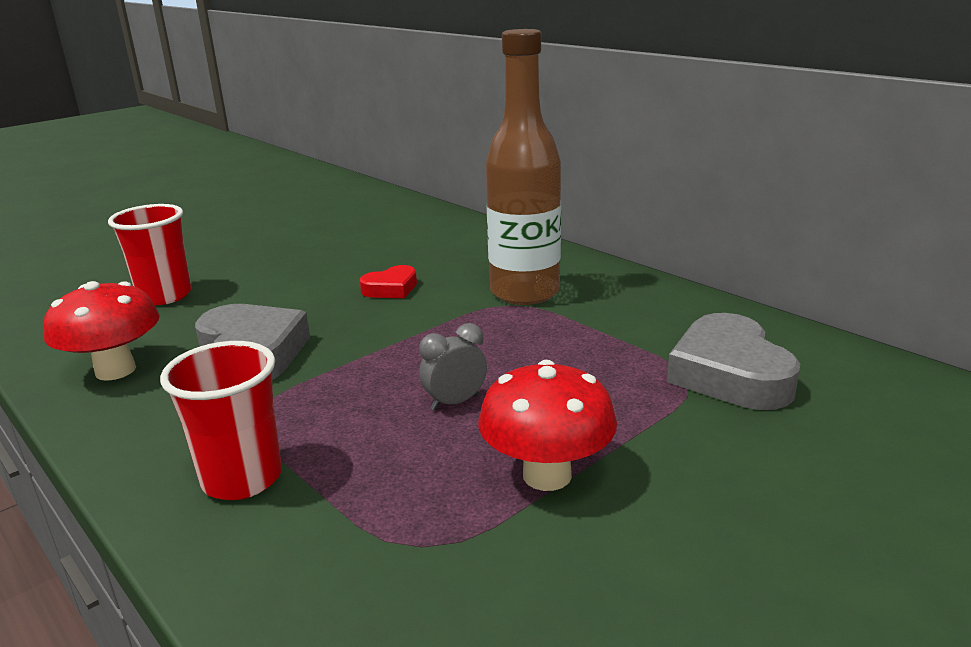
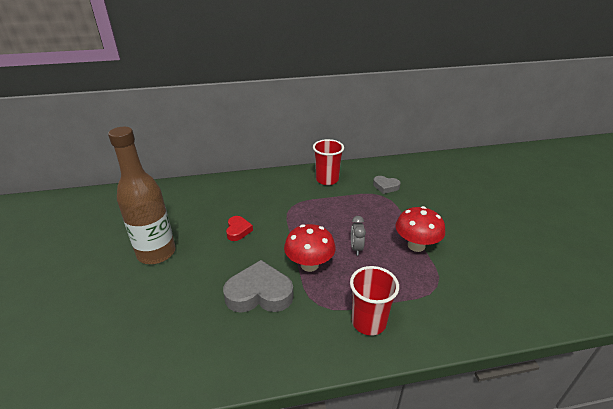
camera: 60 degrees left, 10 degrees up
red mushroom [44,281,160,381] -> red mushroom moved to [284,224,336,272]
red cup [108,204,191,305] -> red cup moved to [313,139,344,185]
brown bottle [486,29,561,305] -> brown bottle moved to [108,127,175,264]
grey heart [667,313,800,410] -> grey heart [373,176,400,194], size x0.54

